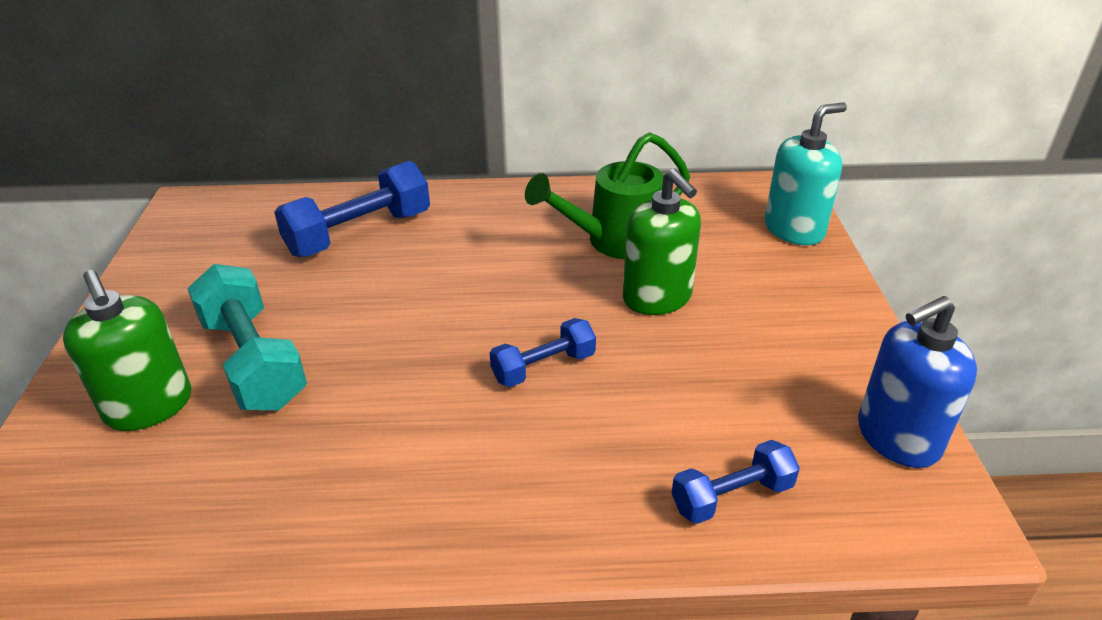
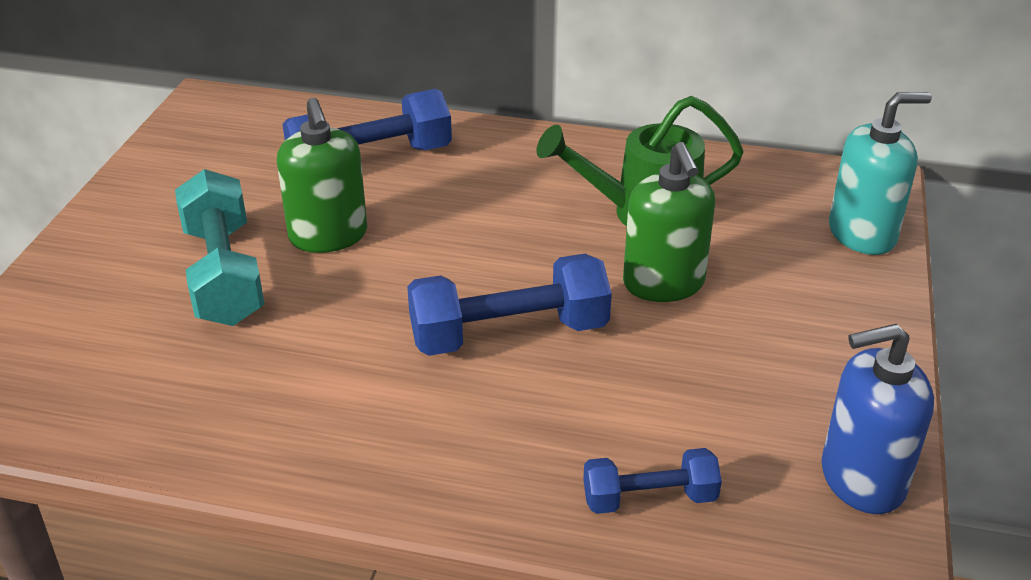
camera: 15 degrees right, 0 degrees up
green soap dispenser [63,270,191,431] -> green soap dispenser moved to [277,98,367,253]
blue dumbbell [490,318,596,387] -> blue dumbbell [407,254,612,356], size x1.72

